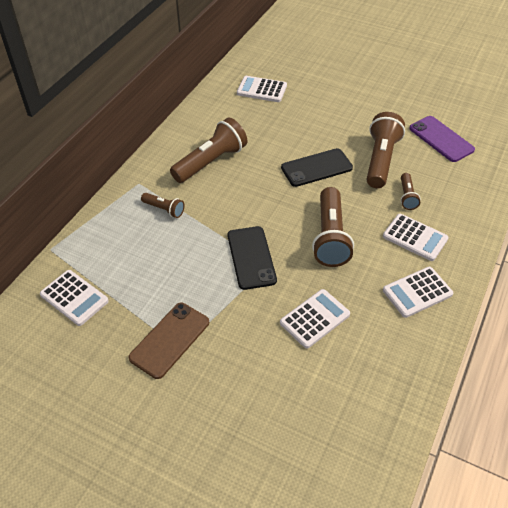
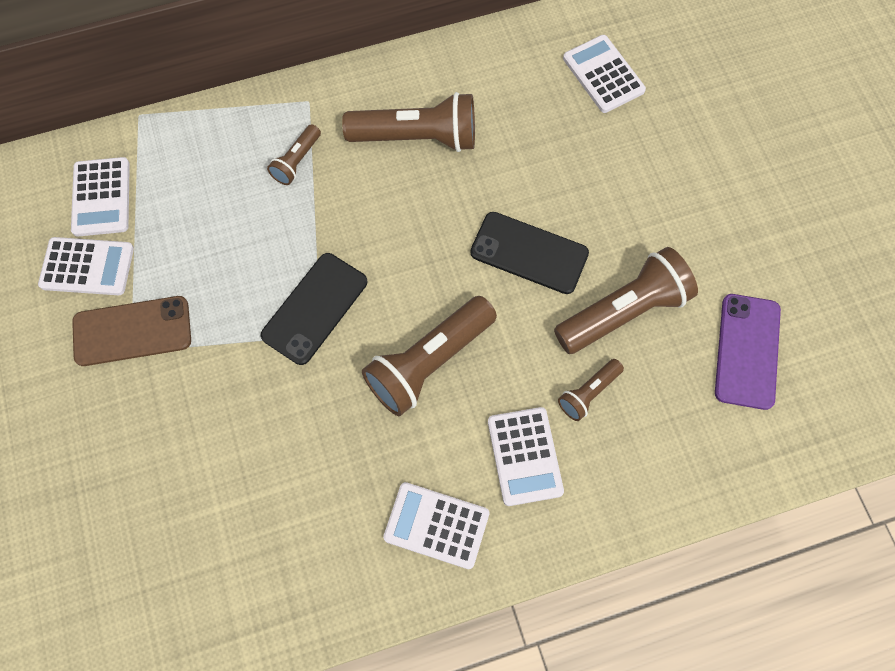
camera: 45 degrees right, 20 degrees up
brown flashlight [141,193,185,218] -> brown flashlight turned 45 degrees clockwise [267,124,321,185]
white calculator [280,289,350,349] -> white calculator moved to [38,237,134,295]

